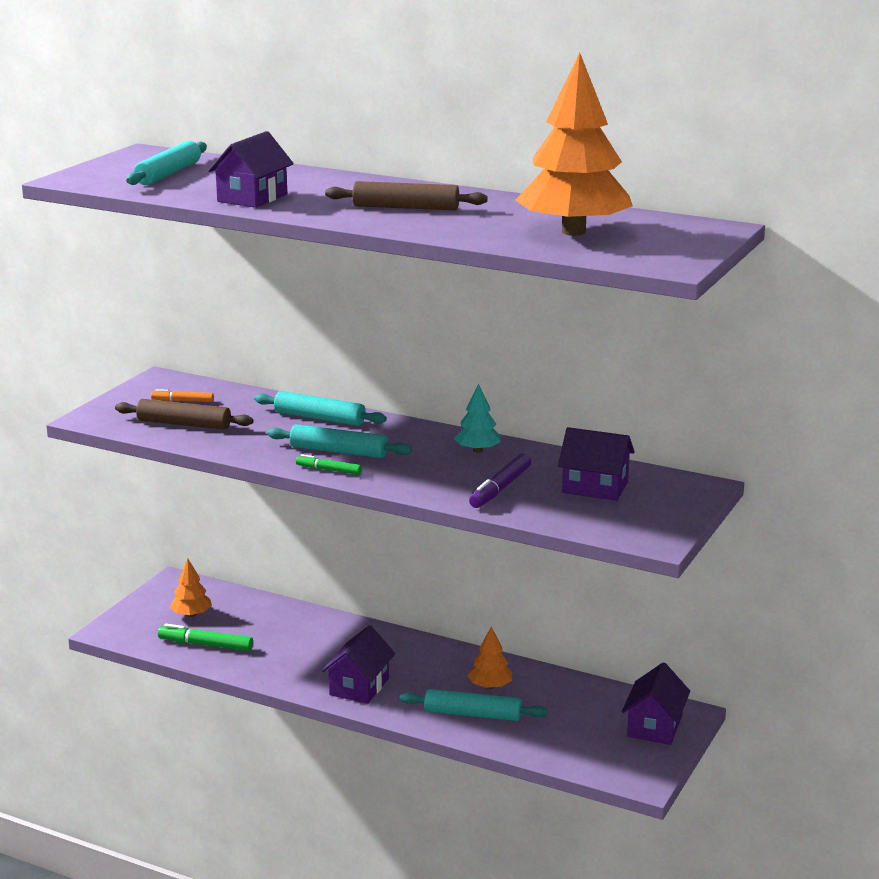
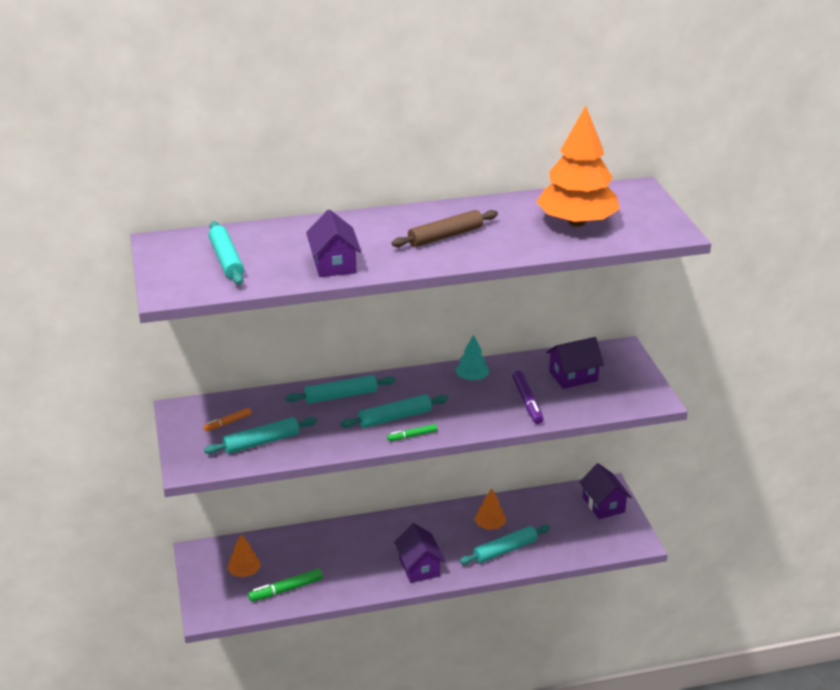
camera: 40 degrees left, 10 degrees up
brown rolling pin [115,399,253,430] -> turquoise rolling pin [204,417,317,454]

